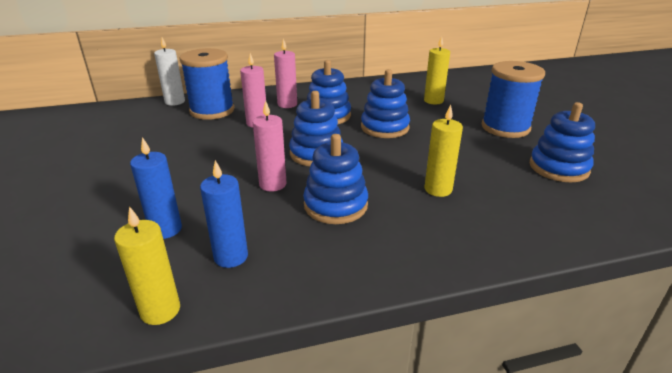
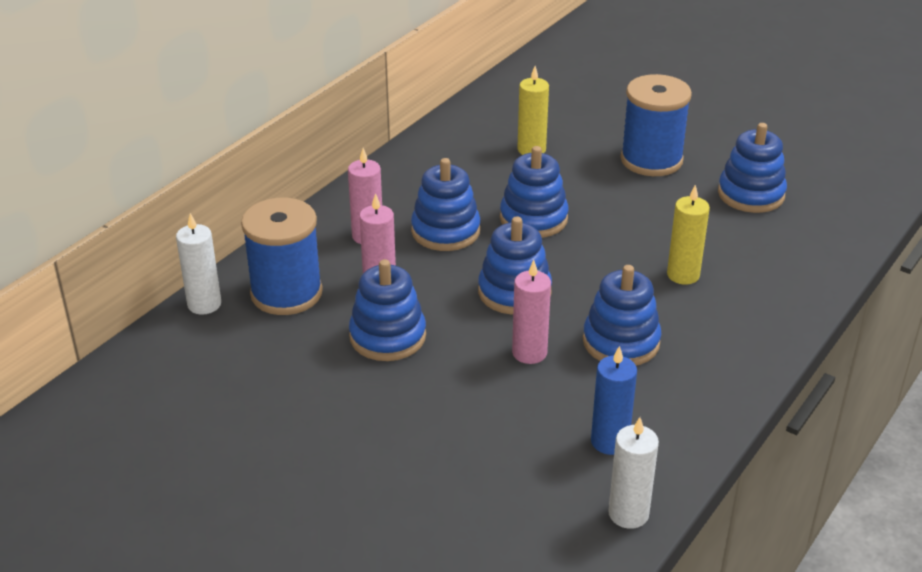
camera: 40 degrees left, 5 degrees up
yellow candle [114,206,180,325] -> white candle [608,417,659,529]
blue candle [130,137,182,239] -> none
none -> blue stacking toy [349,259,426,361]

